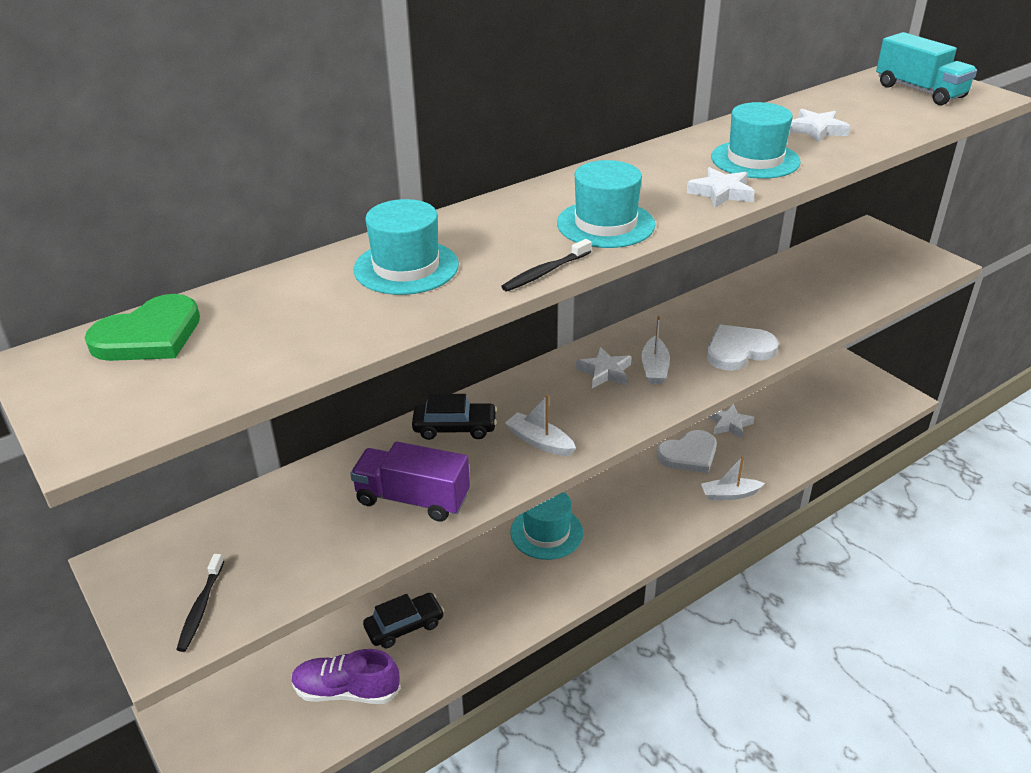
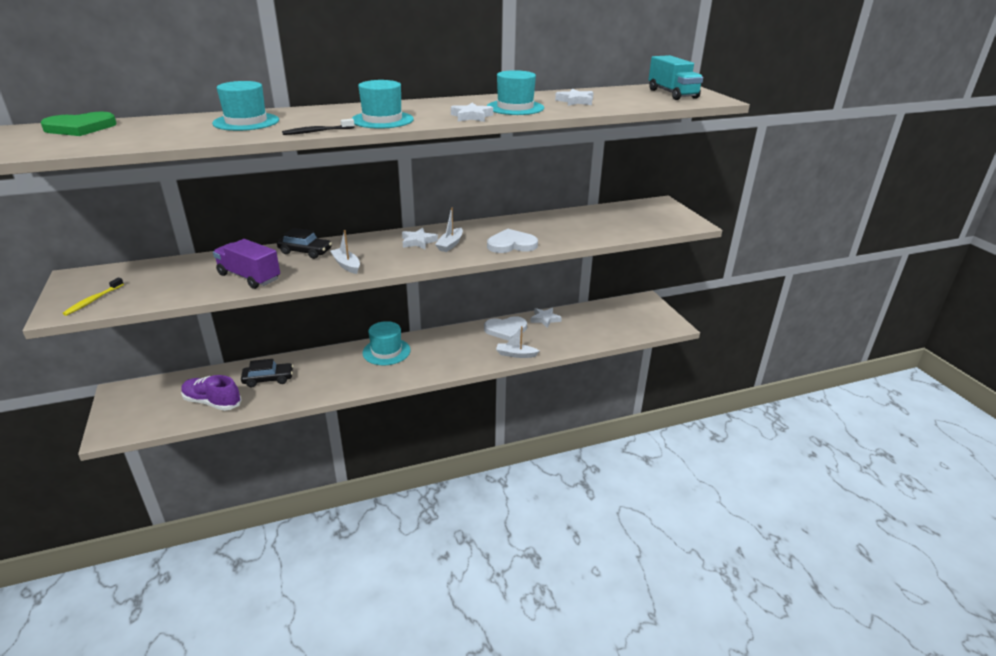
camera: 15 degrees right, 5 degrees down
black toothbrush [176,554,224,652] -> yellow toothbrush [63,278,124,316]

